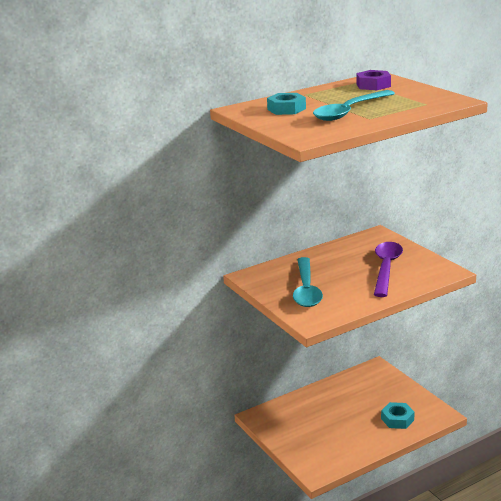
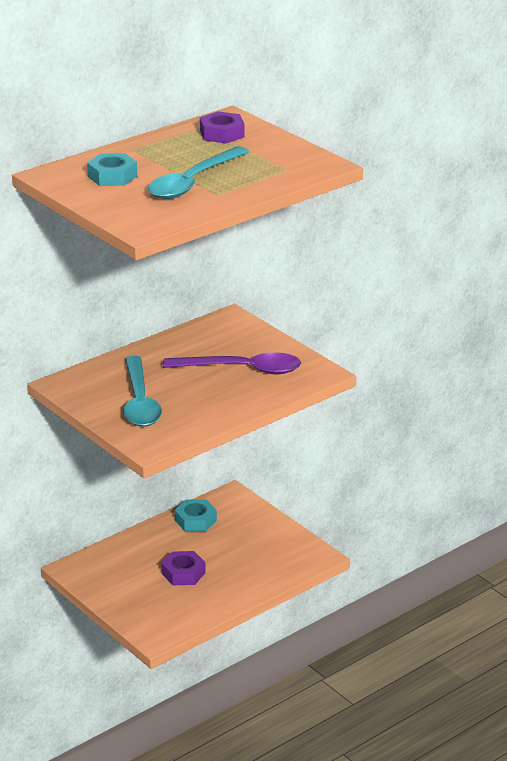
camera: 10 degrees left, 5 degrees up
purple spoon [374,242,403,297] -> purple spoon turned 90 degrees clockwise [163,352,301,374]
turquoise nut [381,402,415,429] -> turquoise nut moved to [175,500,217,531]
none -> purple nut [161,551,206,585]

